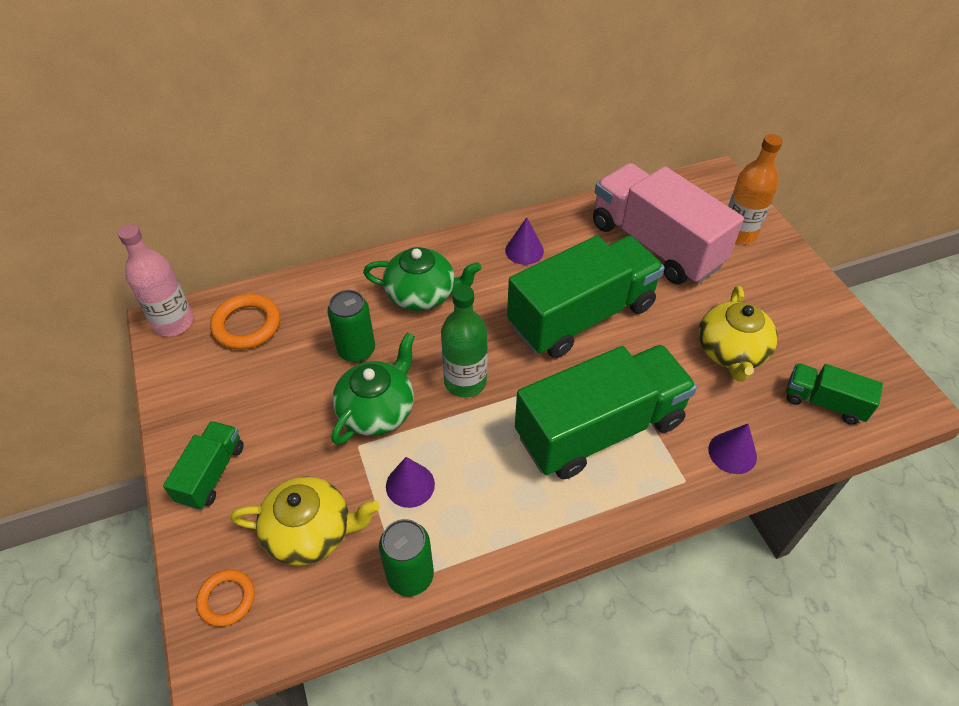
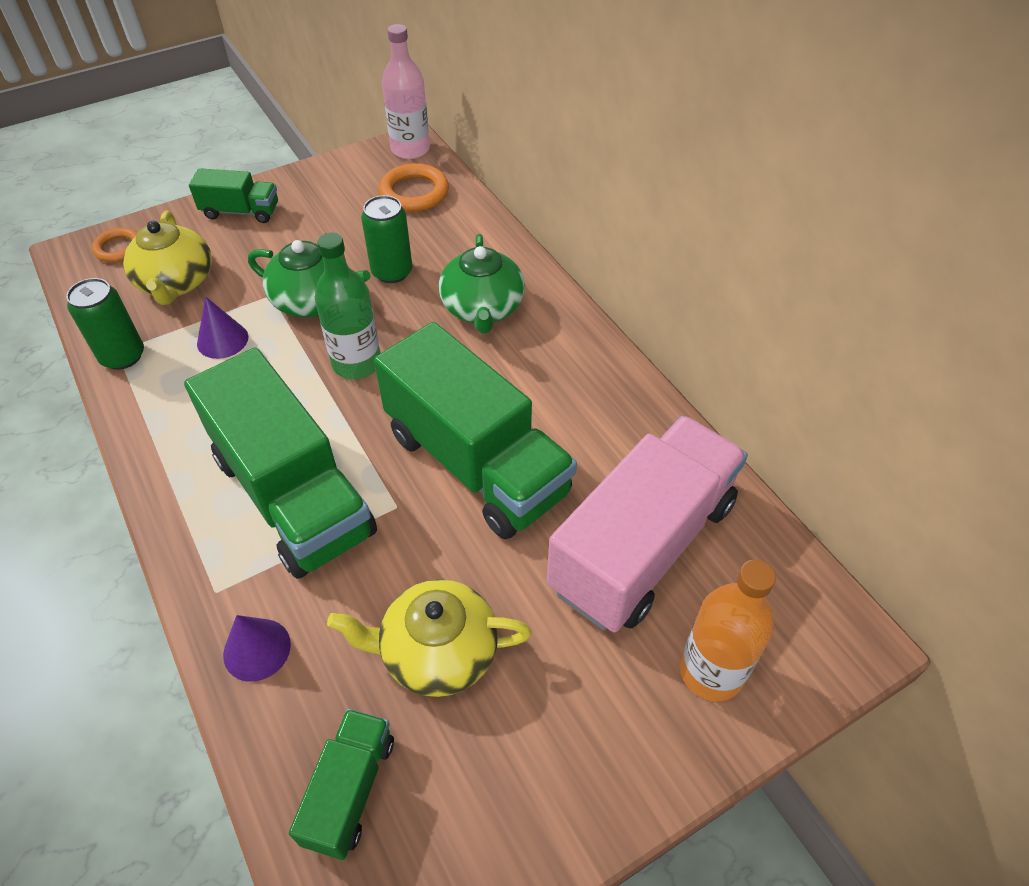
camera: 80 degrees right, 0 degrees up
purple cone [505,217,544,265] -> none

